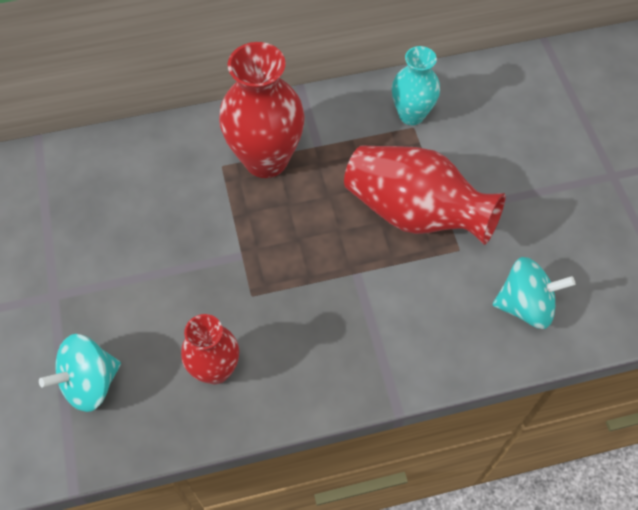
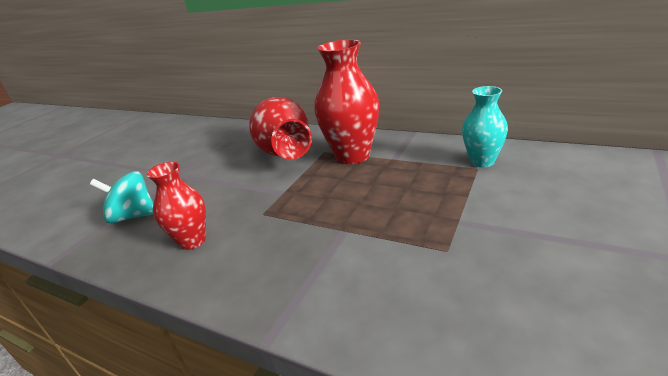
camera: 45 degrees right, 30 degrees down
red vase [344,146,506,245] -> red vase moved to [249,97,312,160]
turquoise spinning top [493,257,575,329] -> none

